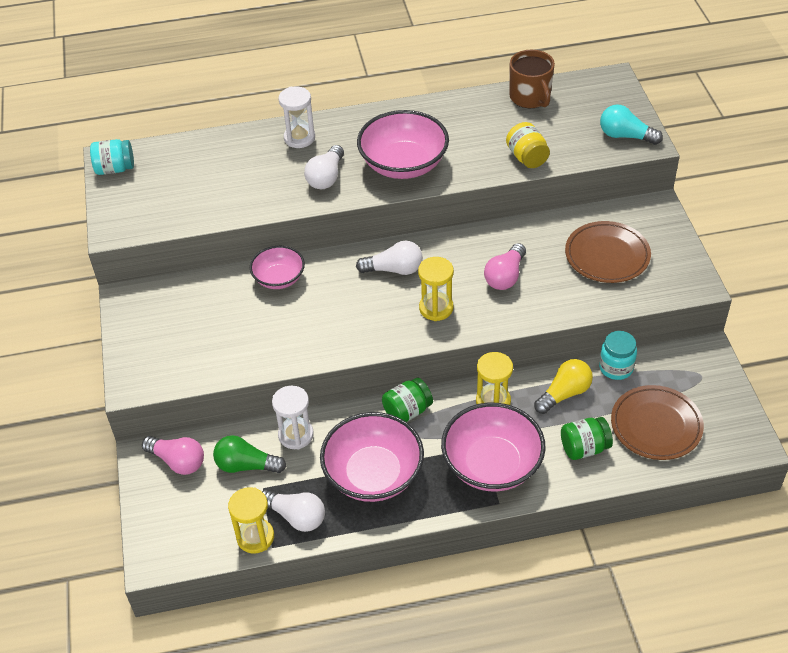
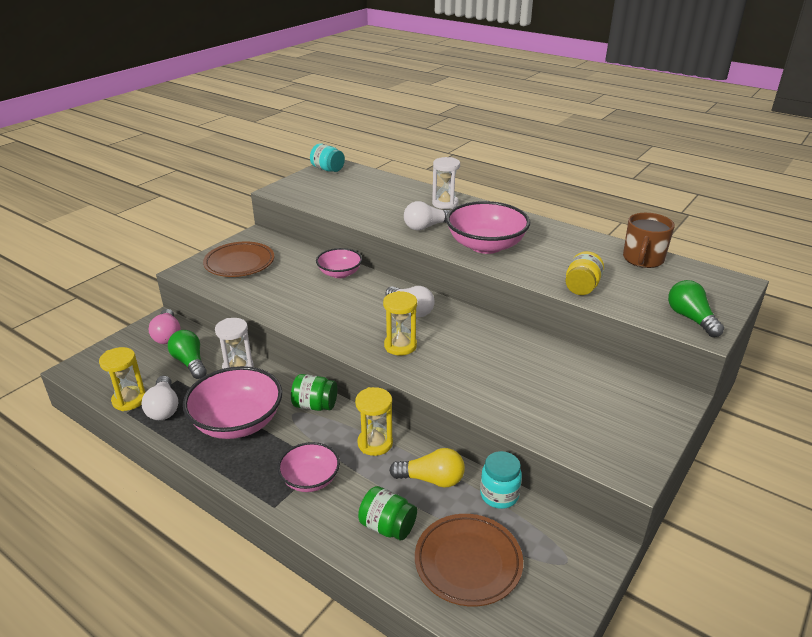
camera: 45 degrees right, 15 degrees down
pink bowl [441,403,546,492] -> pink bowl [277,442,340,492], size x0.59
pink light bulb [484,243,526,290] -> none
brown plate [565,221,651,283] -> brown plate moved to [203,242,274,277]
turquoise light bulb [600,104,663,145] -> green light bulb [668,280,724,337]

